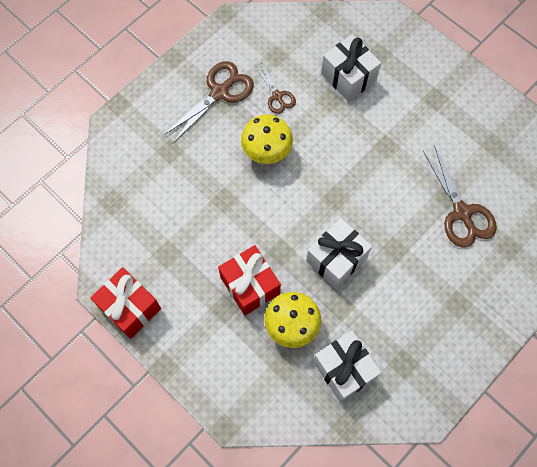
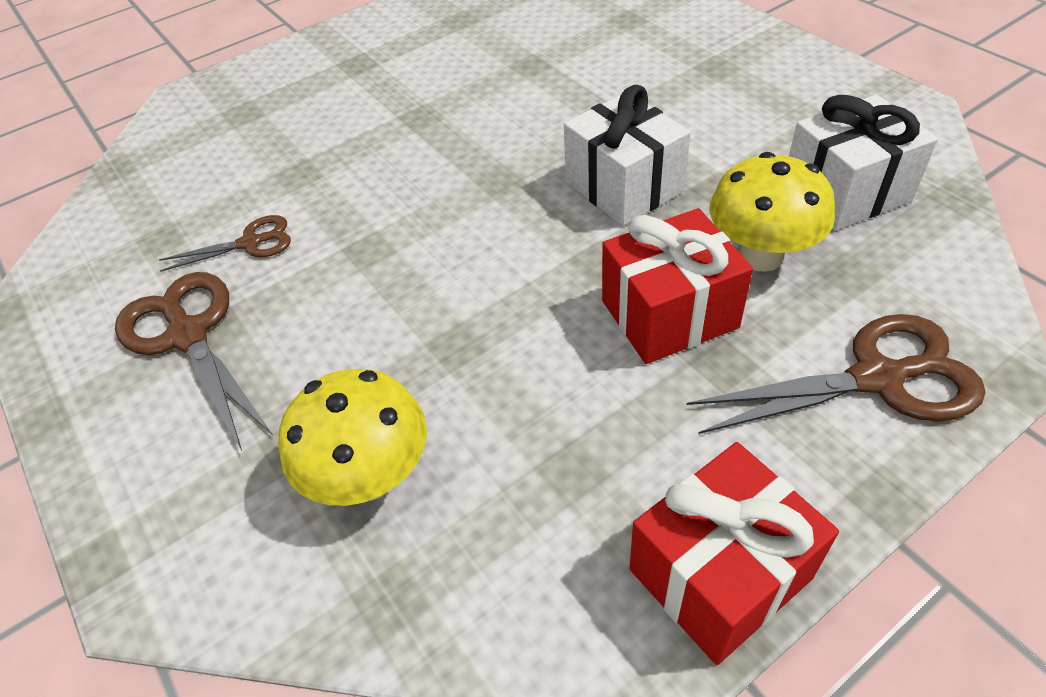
camera: 75 degrees left, 20 degrees down
yellow mushroom [241,114,293,164] -> yellow mushroom moved to [278,369,427,506]
white gift [321,34,381,102] -> none
brown scissors [423,145,497,247] -> brown scissors moved to [687,314,986,434]

